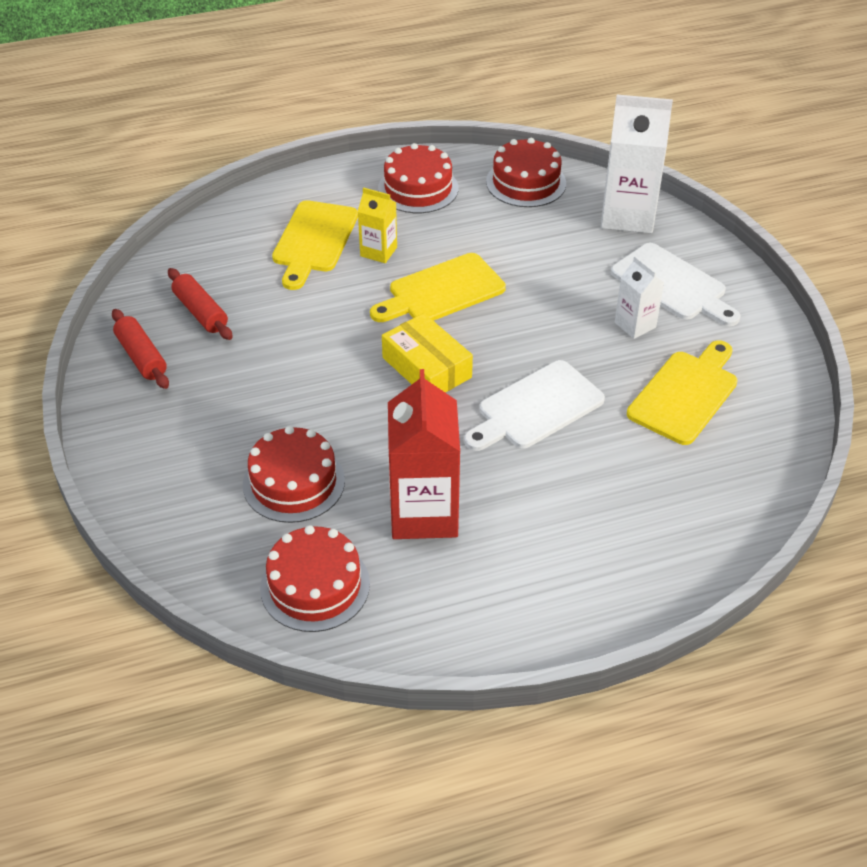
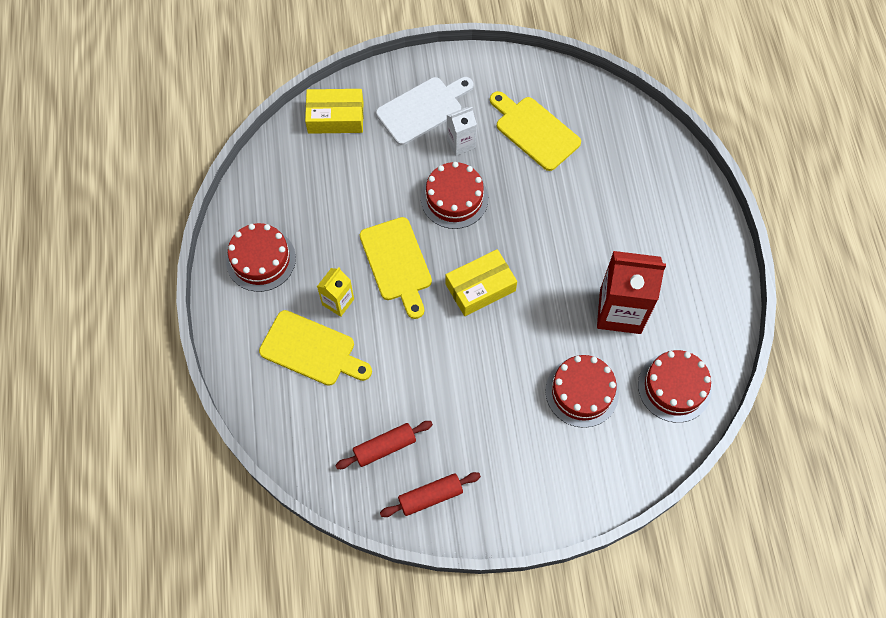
camera: 80 degrees left, 20 degrees up
white cutting board [464,360,605,451] -> none
red cake [486,138,566,207] -> red cake moved to [421,162,488,229]
white carton [601,95,673,233] -> yellow box [305,89,363,134]

